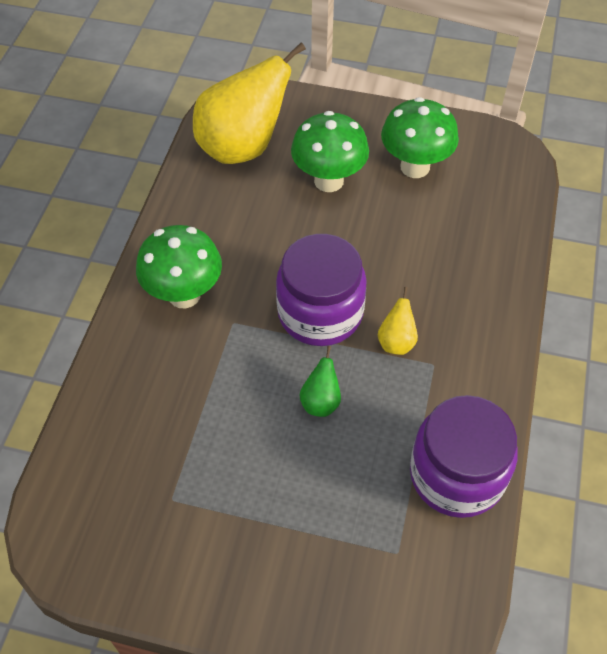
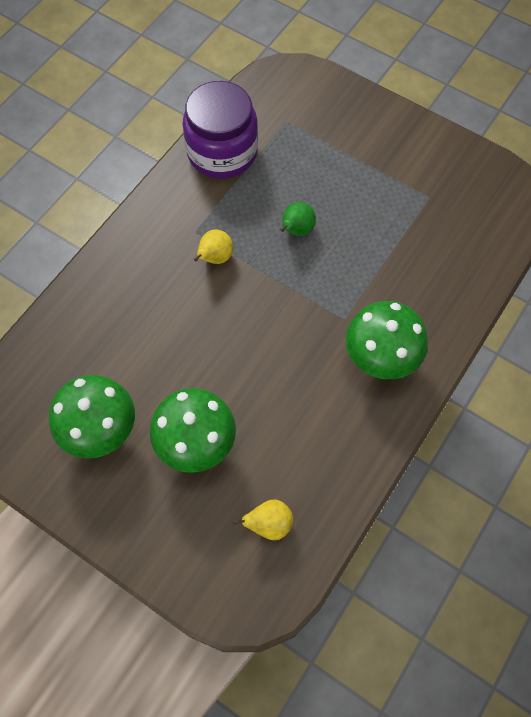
camera: 160 degrees left, 10 degrees up
yellow pear [193,42,306,164] -> yellow pear [233,500,293,540], size x0.42
purple jar [276,234,367,346] -> none

